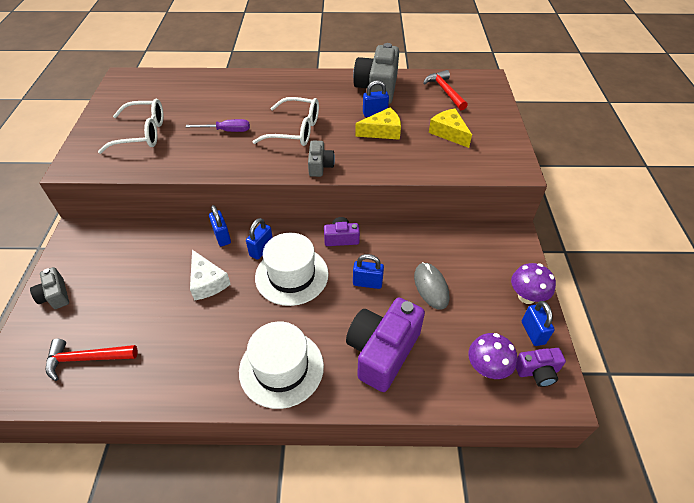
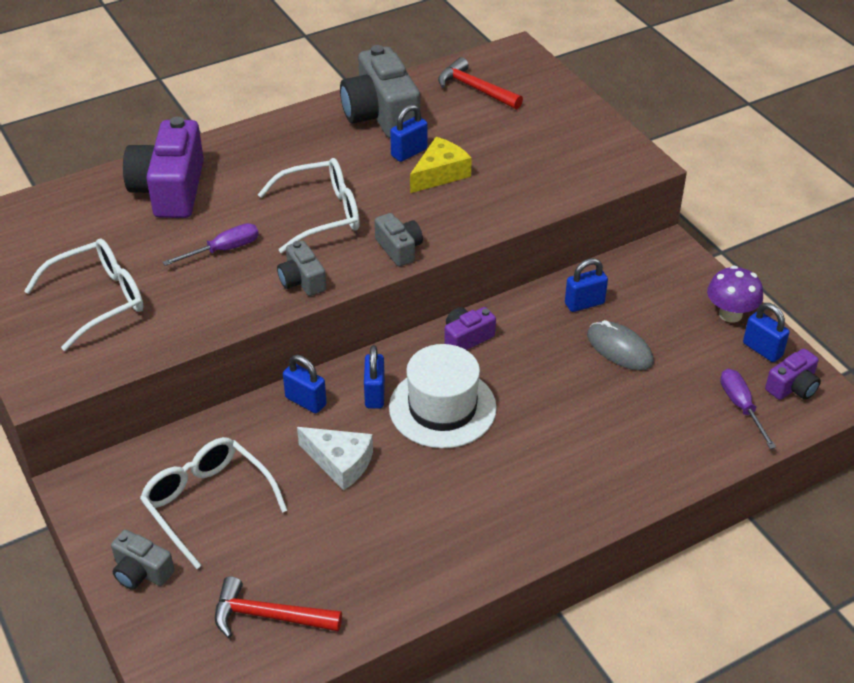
camera: 30 degrees left, 5 degrees down
red hammer [45,339,137,381] -> red hammer turned 45 degrees clockwise [215,576,342,638]
white hat [239,321,324,409] -> none
purple camera [346,298,425,392] -> purple camera moved to [123,117,204,218]
blue padlock [353,254,384,289] -> blue padlock moved to [565,258,608,312]
yellow cheese [429,108,472,148] -> none
purple mushroom [468,333,517,379] -> purple screwdriver [720,369,776,449]
none -> white glasses [140,437,287,569]
none -> grey camera [277,241,326,296]

